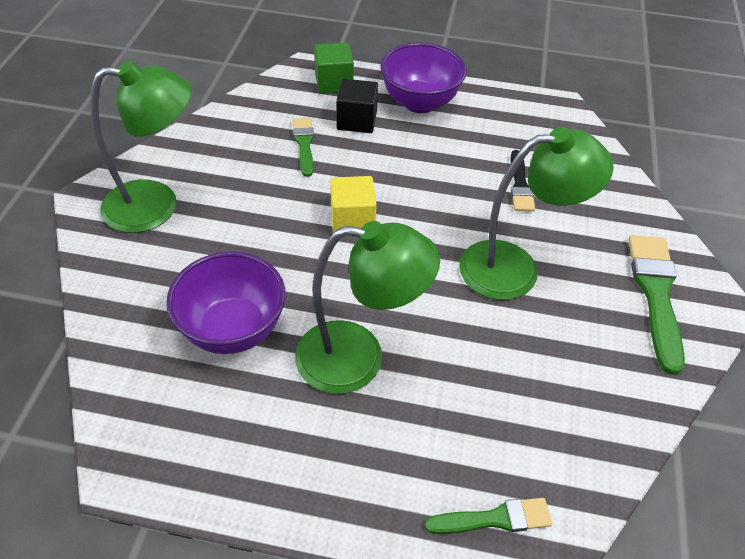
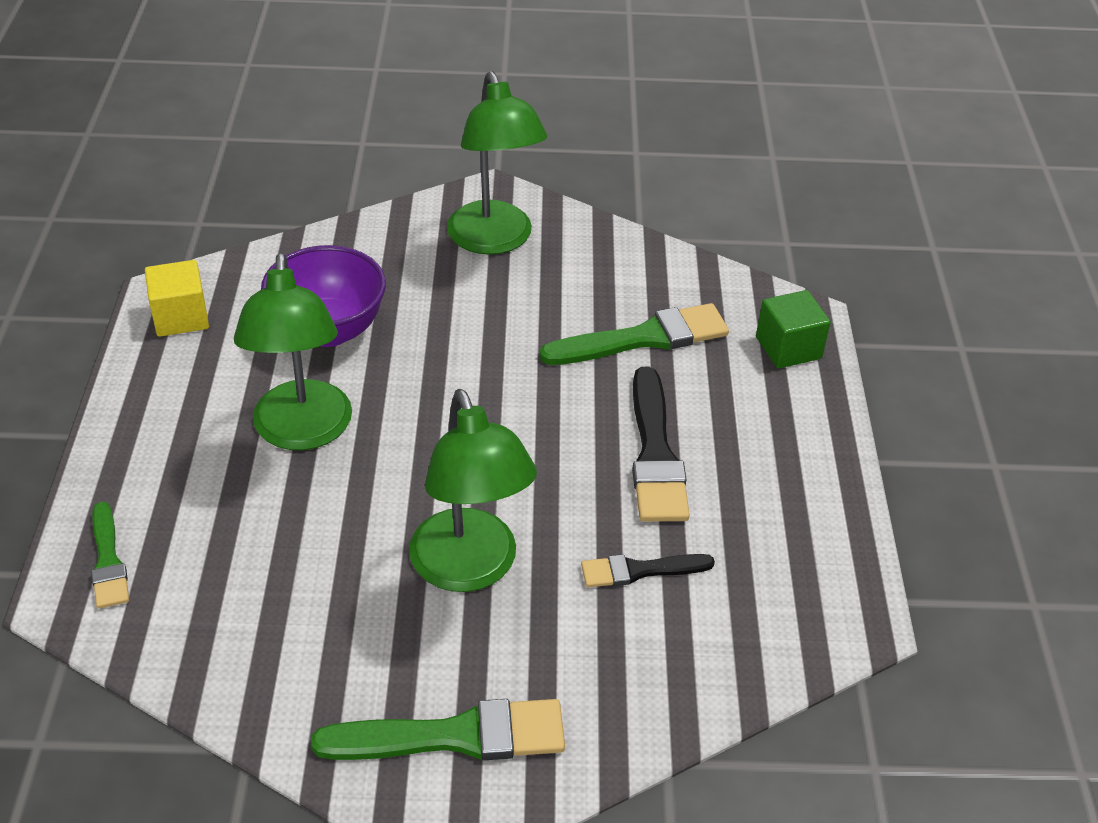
camera: 80 degrees right, 5 degrees down
green brush [293,118,314,177] -> green brush [540,303,729,365], size x1.68
yellow cube [330,176,377,233] -> yellow cube moved to [145,260,209,337]
black cube [336,79,378,133] -> none
purple bowl [380,42,467,113] -> none
none -> black brush [632,367,690,522]

